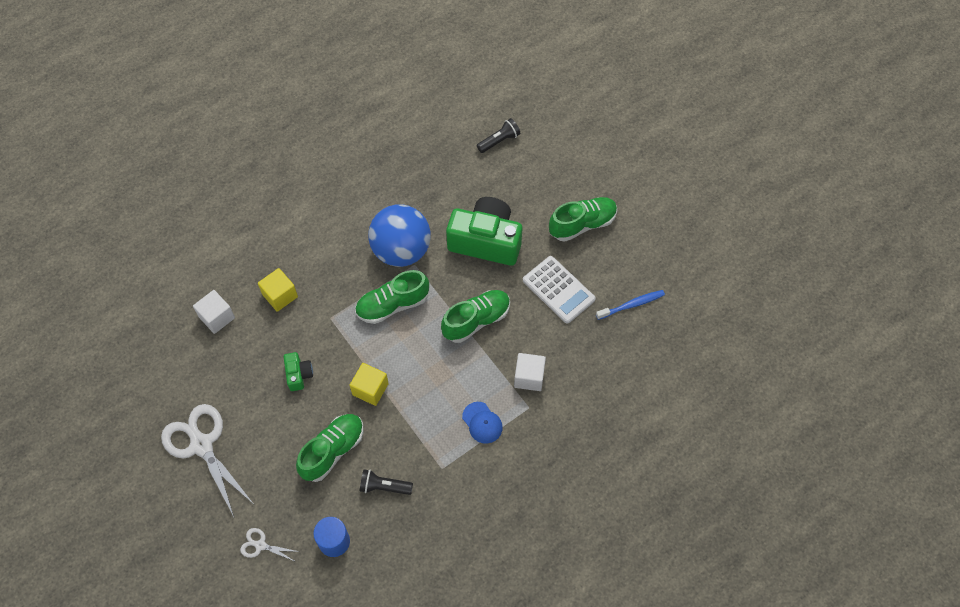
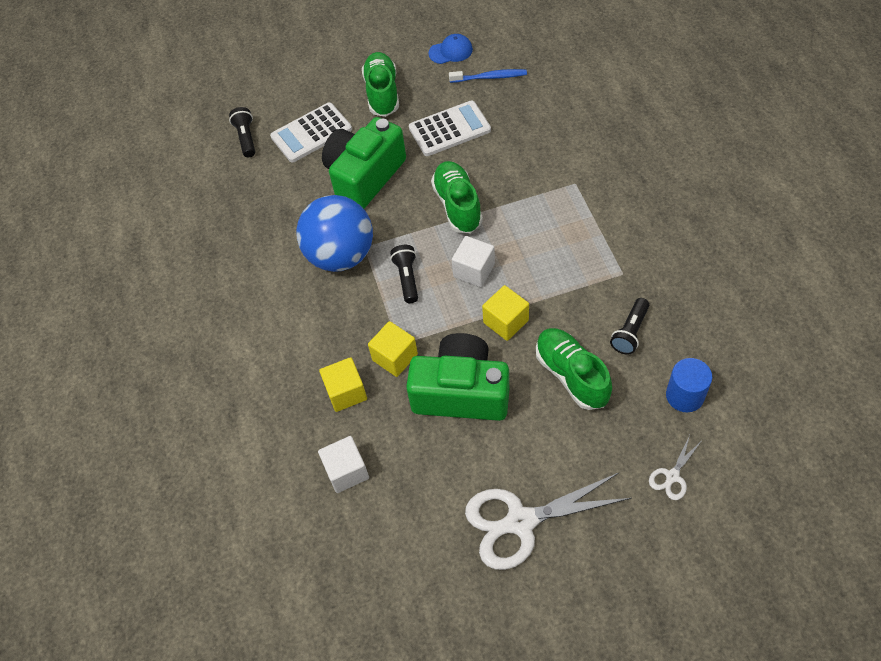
camera: 65 degrees left, 5 degrees down
green camera [284,352,313,391] -> green camera [406,333,509,421], size x2.21
green shoe [355,270,429,324] -> black flashlight [390,245,418,303]
blue cap [462,402,503,444] -> blue cap moved to [428,34,473,64]
white cube [514,353,546,391] -> white cube moved to [452,236,495,287]
blue toothbrush [596,290,665,320] -> blue toothbrush turned 90 degrees clockwise [449,69,527,83]
none -> white calculator [270,102,352,163]
none -> yellow cube [368,321,418,377]

